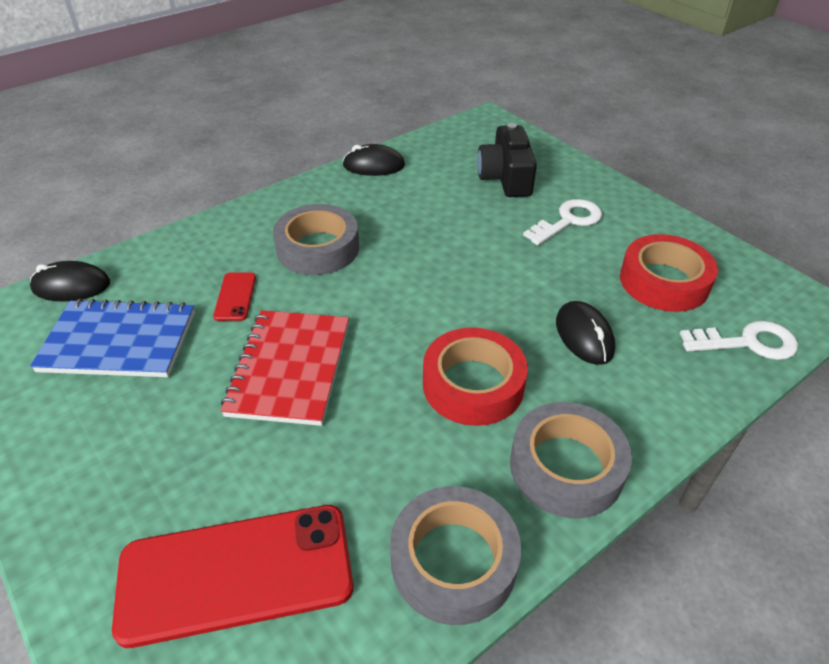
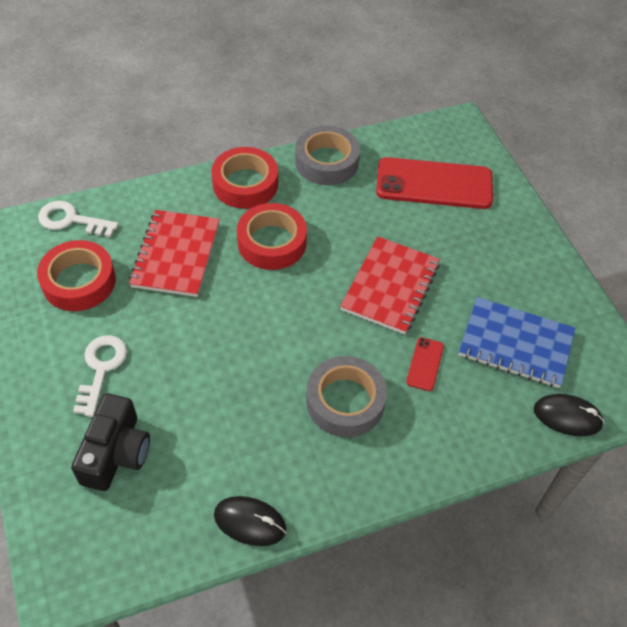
camera: 165 degrees left, 10 degrees up
grey tape [510,402,632,518] -> red tape [212,147,278,209]
white key [523,199,602,245] -> white key turned 120 degrees clockwise [73,335,127,417]
black mouse [556,301,615,365] -> red notebook [129,210,220,297]

